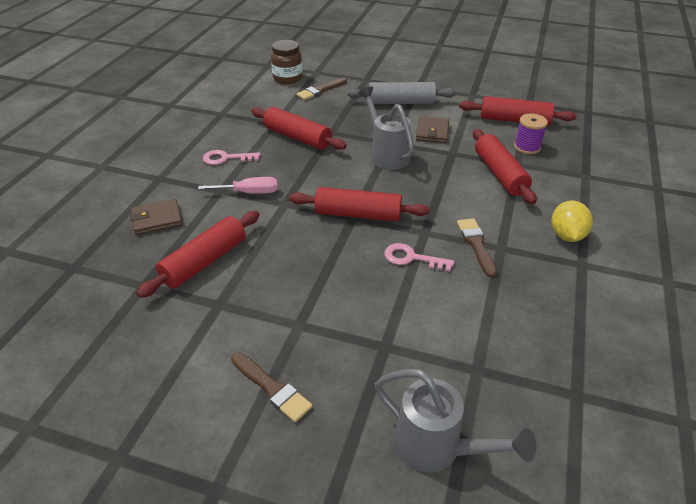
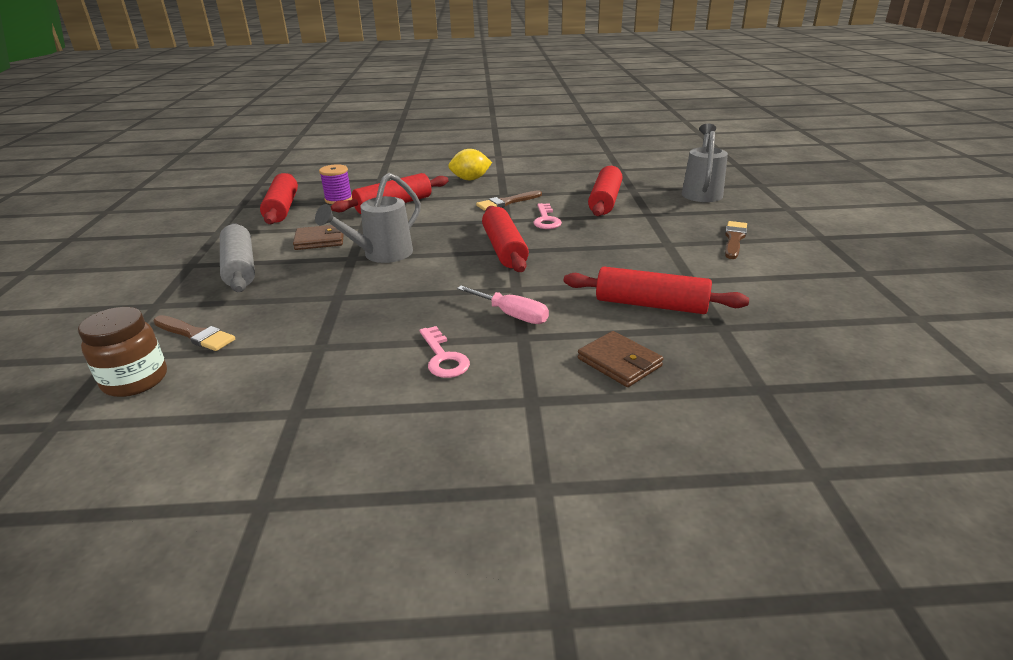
camera: 110 degrees left, 10 degrees down
pink screwdriver [198,177,278,194] -> pink screwdriver turned 150 degrees clockwise [457,286,549,324]
red rolling pin [251,107,347,150] -> red rolling pin moved to [588,166,622,216]

